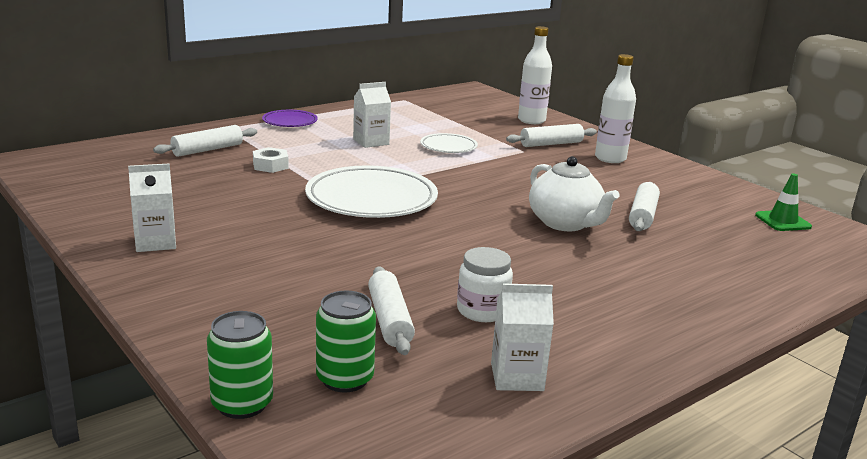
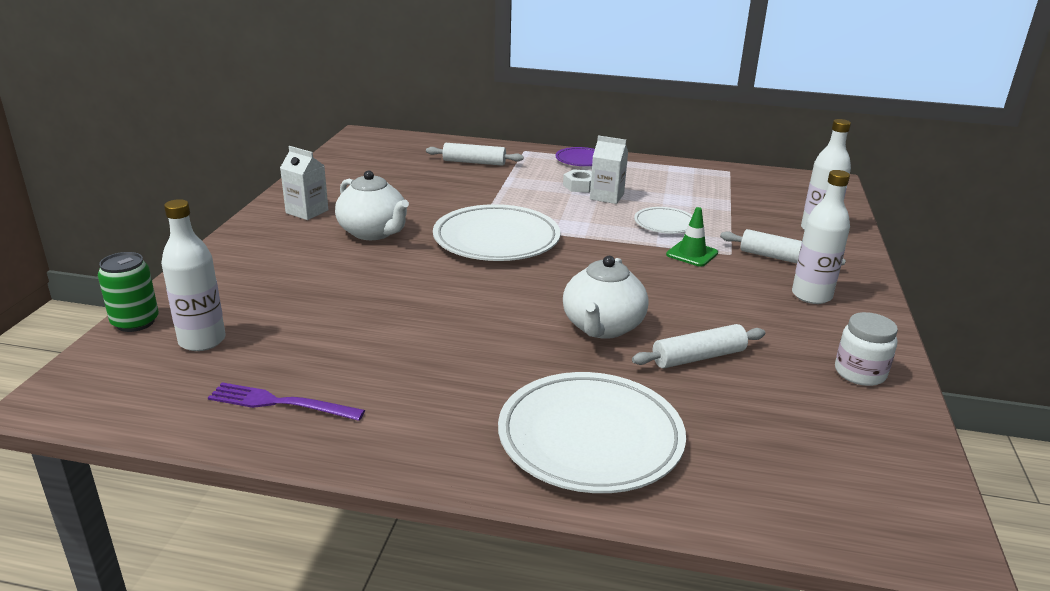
camera: 50 degrees right, 5 degrees up
white nut [253,147,289,173] -> white nut moved to [563,169,592,193]
green can [316,291,376,392] -> white bottle [161,199,226,351]
white rolling pin [368,266,415,355] -> none
white jar [457,247,513,322] -> white jar moved to [835,312,898,386]
white carton [491,283,554,391] -> purple fork [208,382,365,421]
green traffic cone [755,174,812,231] -> green traffic cone moved to [666,207,718,267]
none -> white teapot [335,170,409,240]
none -> white plate [498,372,686,493]

